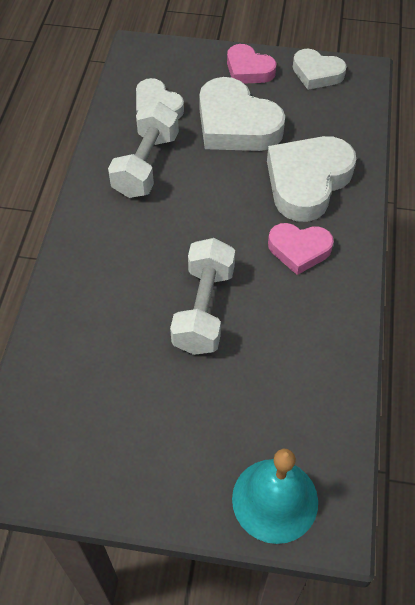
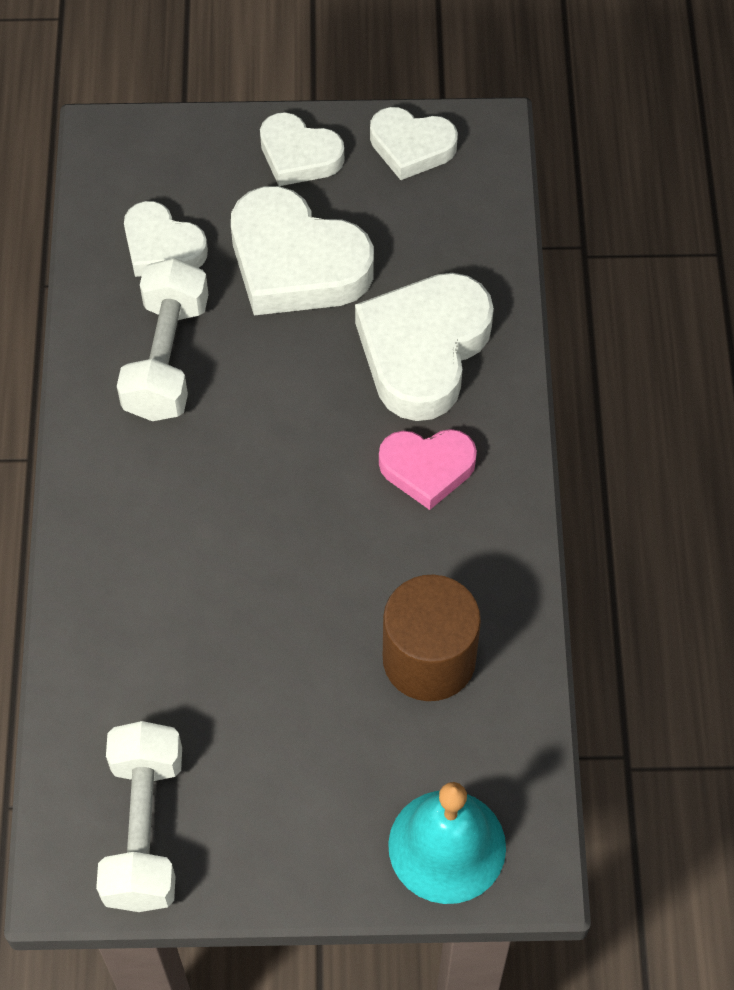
camera: 10 degrees left, 5 degrees up
white dumbbell [170,238,235,355] -> white dumbbell moved to [96,721,182,912]
pink heart [227,44,276,84] -> white heart [260,112,344,186]
none -> brown cylinder [383,575,481,701]

